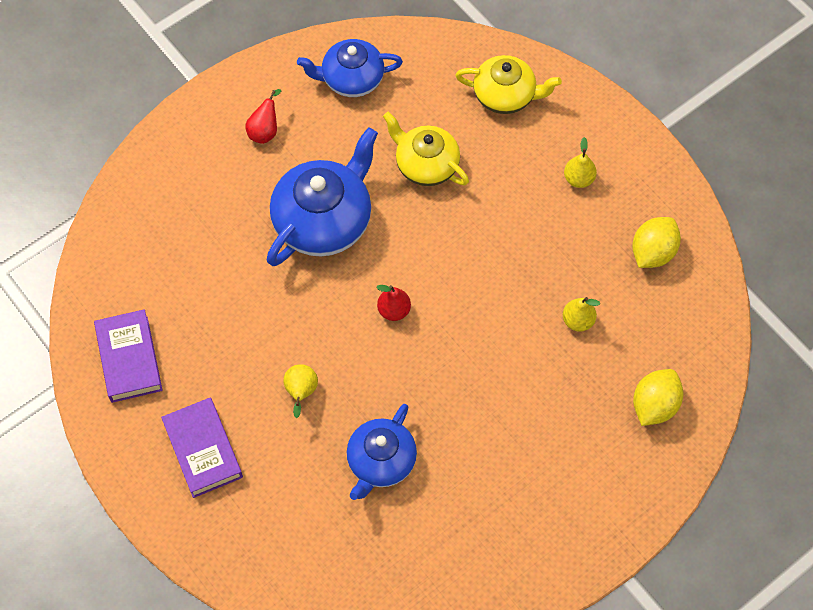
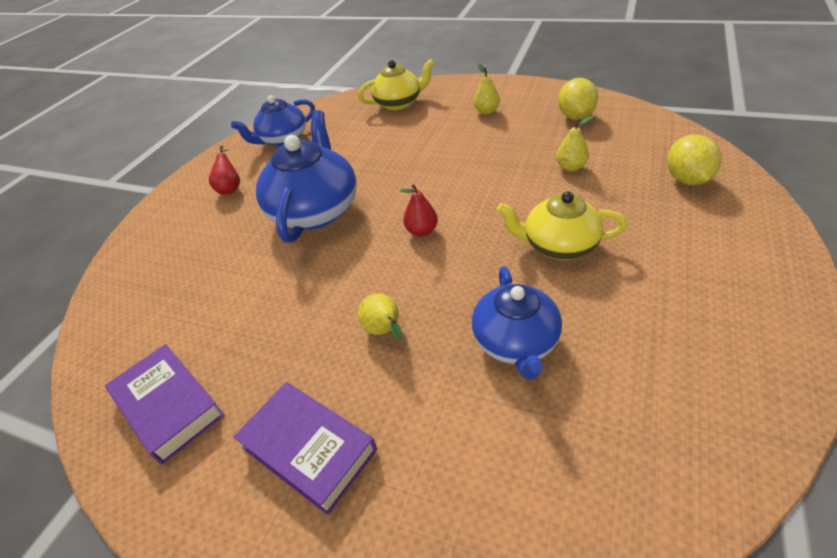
camera: 25 degrees left, 20 degrees down
yellow teapot [383,112,469,186] -> yellow teapot moved to [497,191,628,260]

